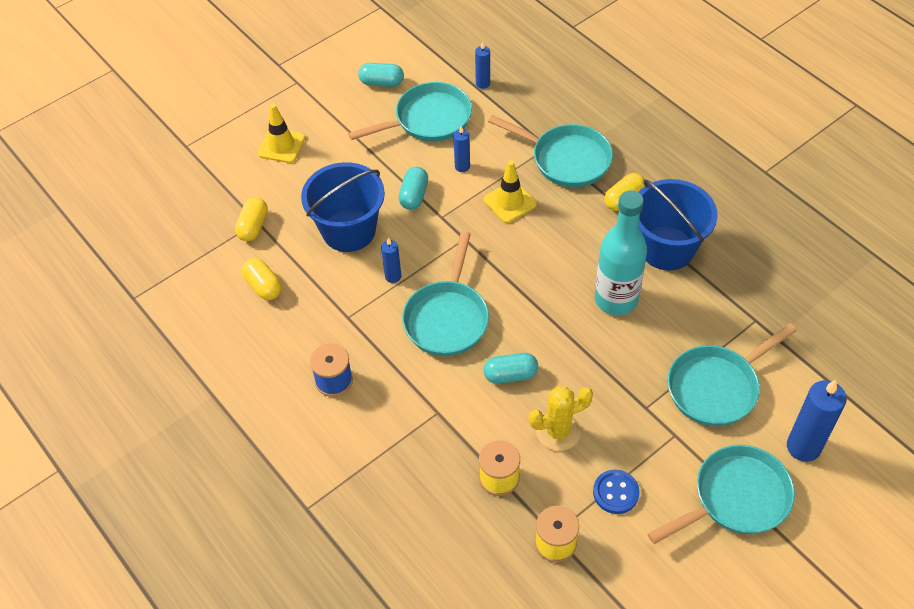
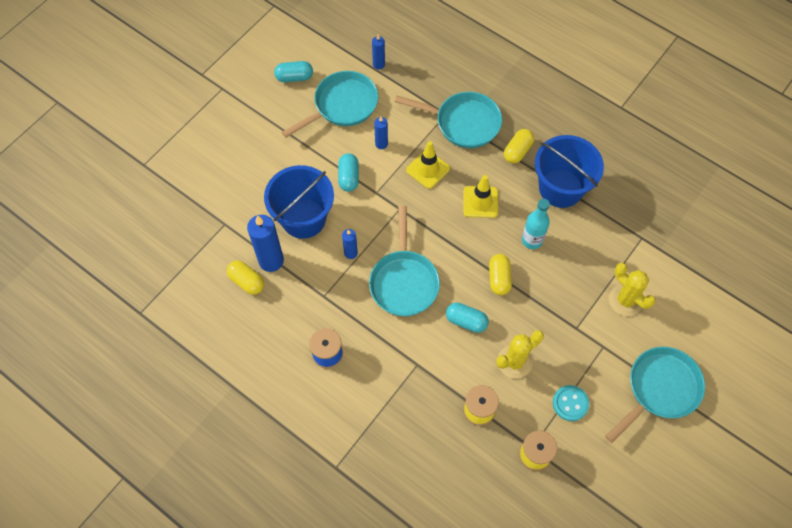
camera: 15 degrees left, 10 degrees up
yellow capsule [235,197,268,241] -> yellow capsule moved to [489,254,512,295]
yellow traffic cone [258,104,305,163] -> yellow traffic cone moved to [463,175,498,218]
turquoise capsule [484,353,538,384] -> turquoise capsule turned 45 degrees clockwise [446,302,489,333]
blue button [593,470,640,514] -> turquoise button [553,385,589,421]
turquoise bottle [595,190,647,315] -> turquoise bottle [522,199,550,249], size x0.62
turquoise pan [668,323,797,426] -> yellow cactus [609,263,656,316]
blue candle [787,380,847,462] -> blue candle moved to [247,215,284,272]

